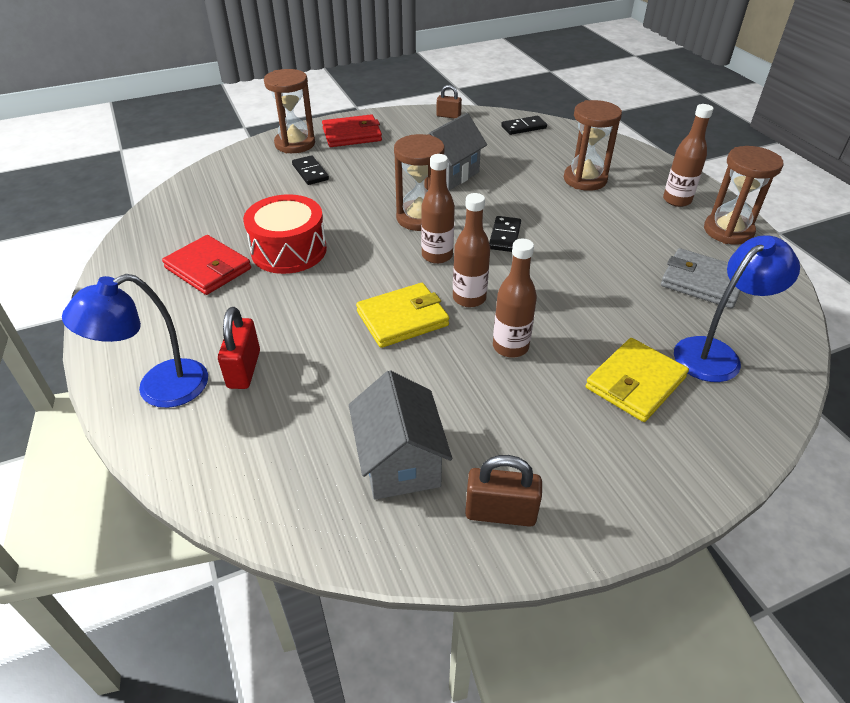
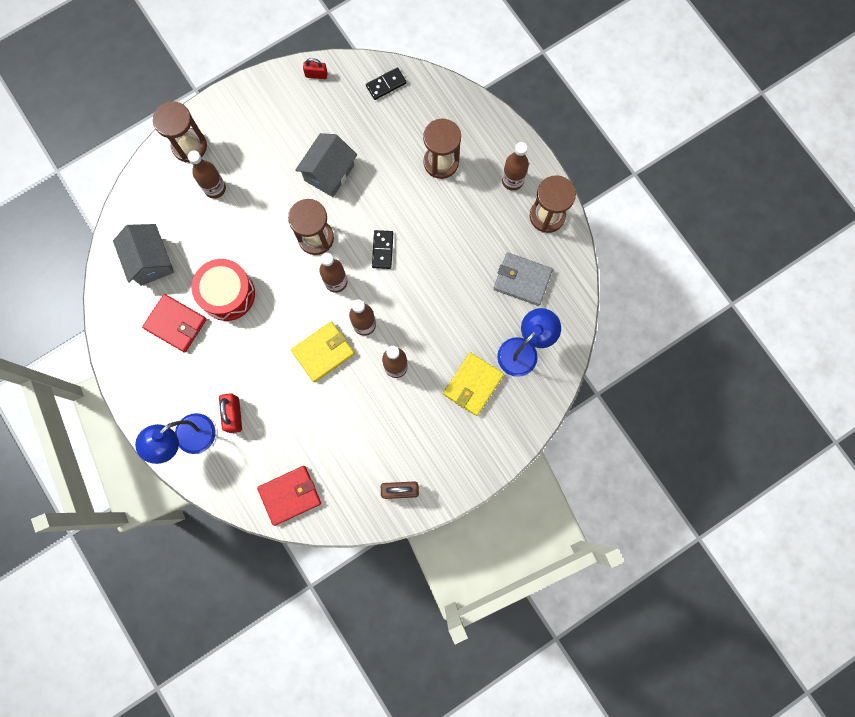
camera: 10 degrees left, 35 degrees up
black domino [292,155,329,185] -> brown bottle [188,151,226,198]
red wallet [322,114,382,147] -> red wallet moved to [257,466,321,526]
grey house [349,370,452,500] -> grey house moved to [113,224,174,286]
brown padlock [436,85,462,119] -> red padlock [303,58,328,79]

